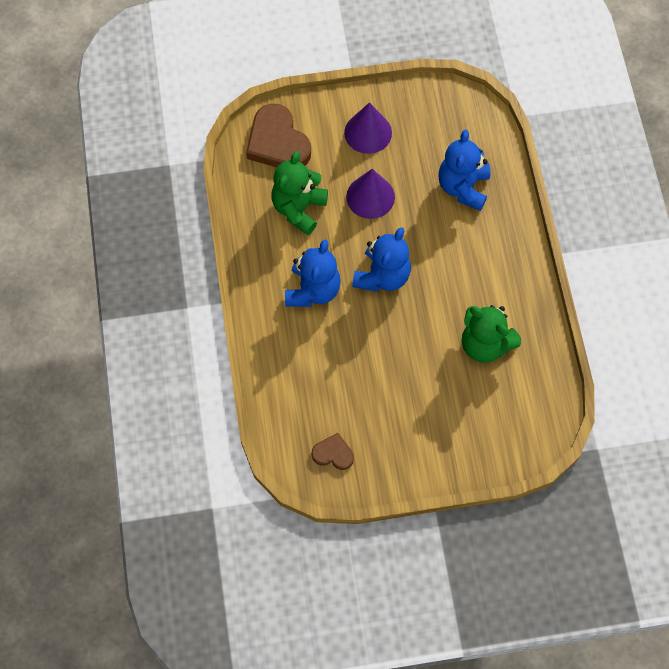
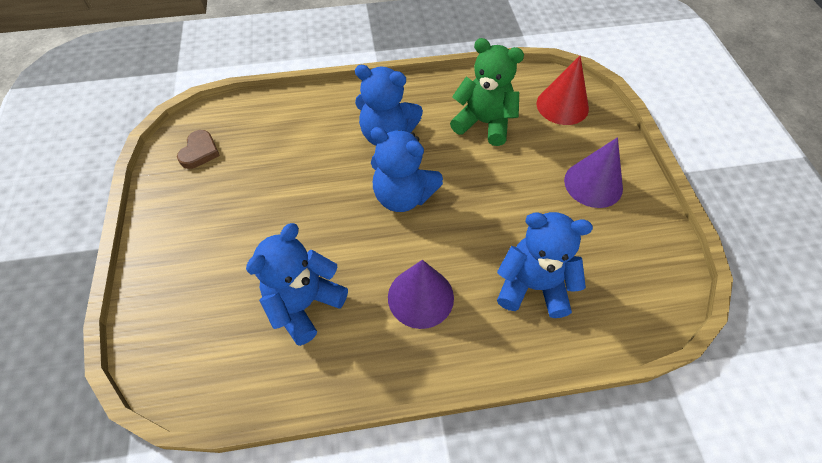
camera: 90 degrees right, 10 degrees down
brown heart [246,104,311,167] -> red cone [537,55,589,125]
purple cone [346,169,395,219] -> purple cone moved to [388,260,454,329]
green teddy bear [462,305,521,363] -> blue teddy bear [246,223,348,346]

